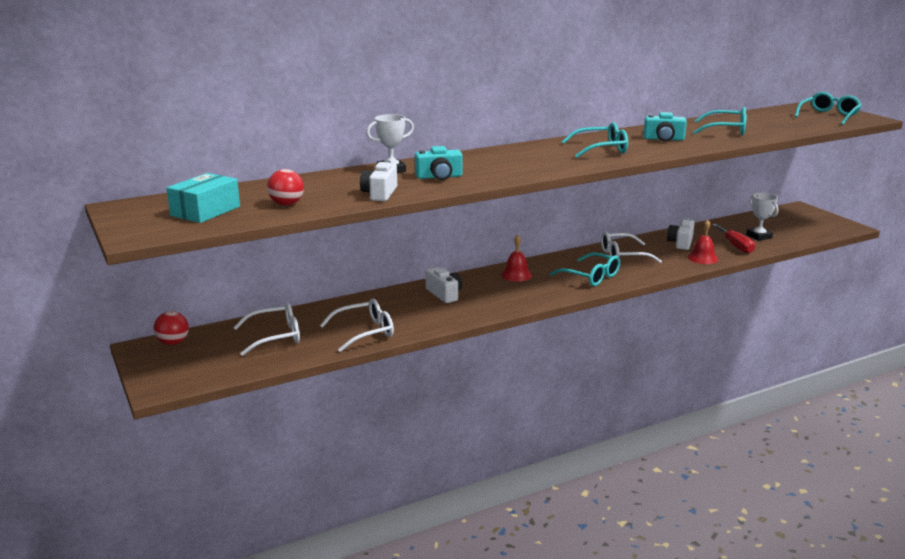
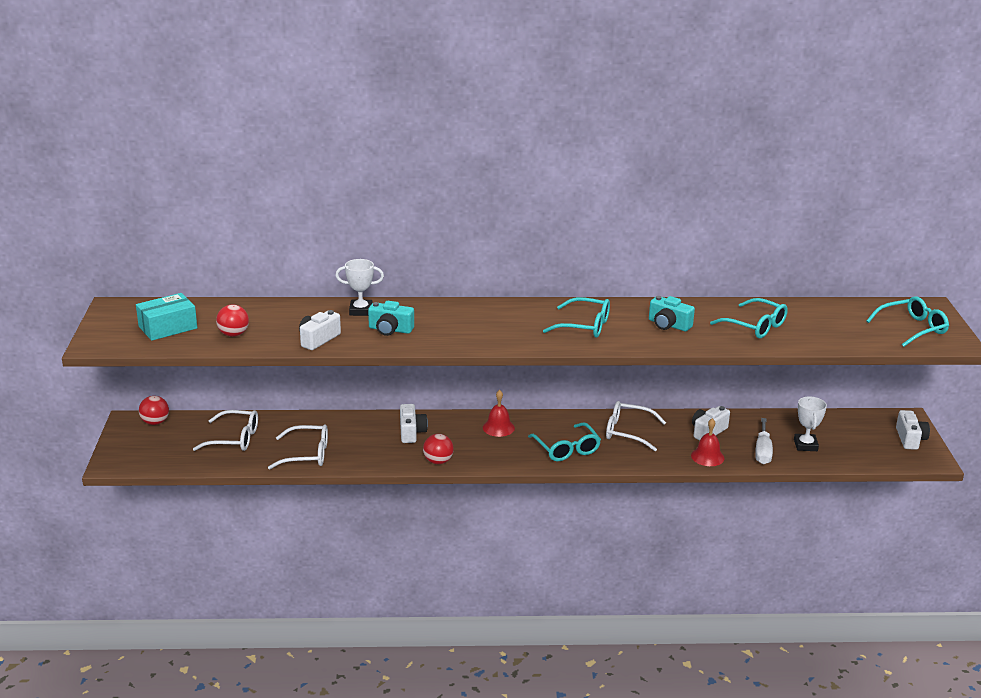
camera: 25 degrees right, 5 degrees up
red screwdriver [713,224,755,254] -> white screwdriver [755,418,773,464]
none -> red ball [423,434,454,464]
none -> white camera [896,410,930,450]

